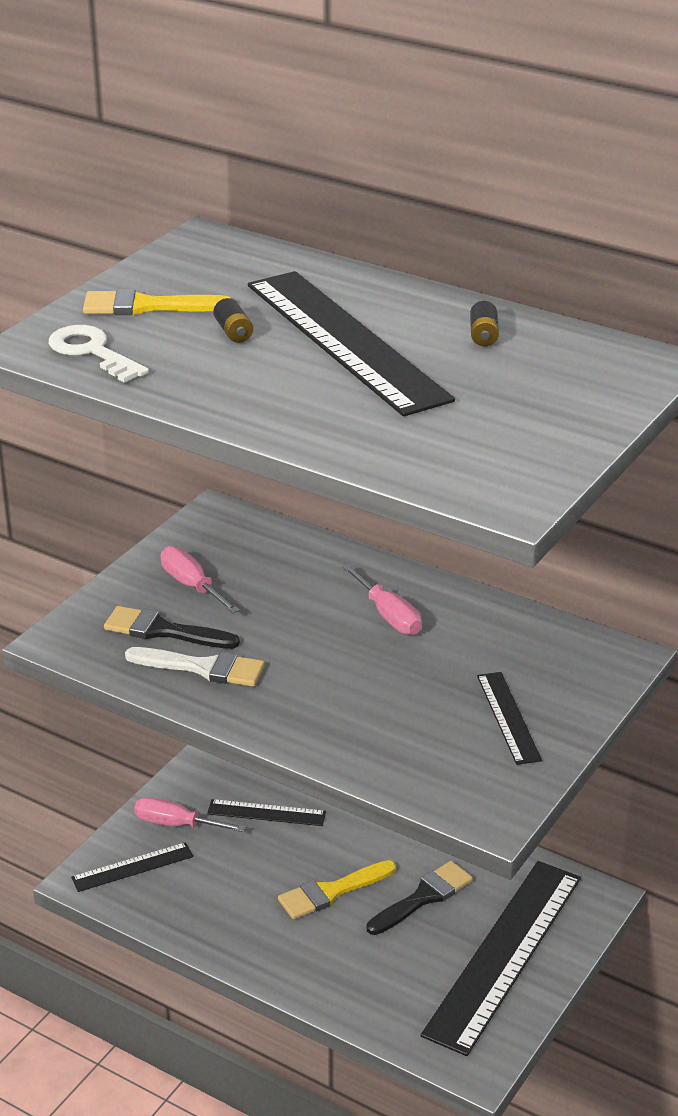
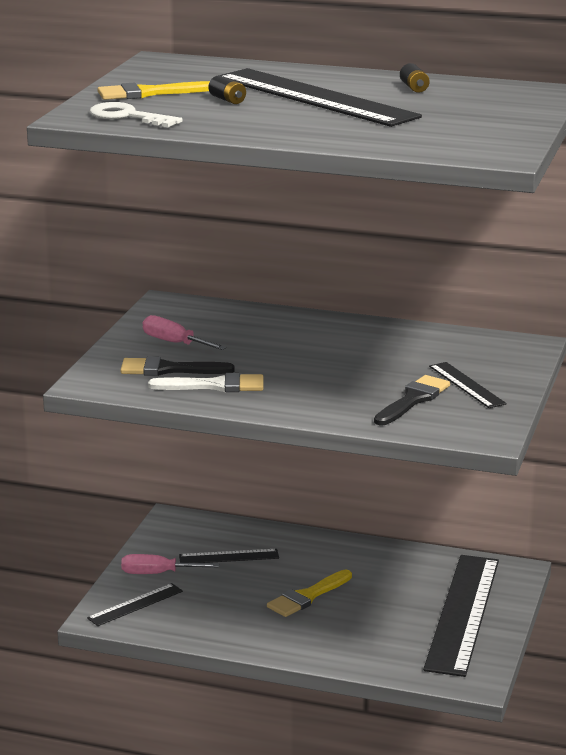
camera: 15 degrees left, 10 degrees down
pink screwdriver [342,564,422,635] -> none
black brush [367,861,473,935] -> black brush moved to [374,375,450,425]

